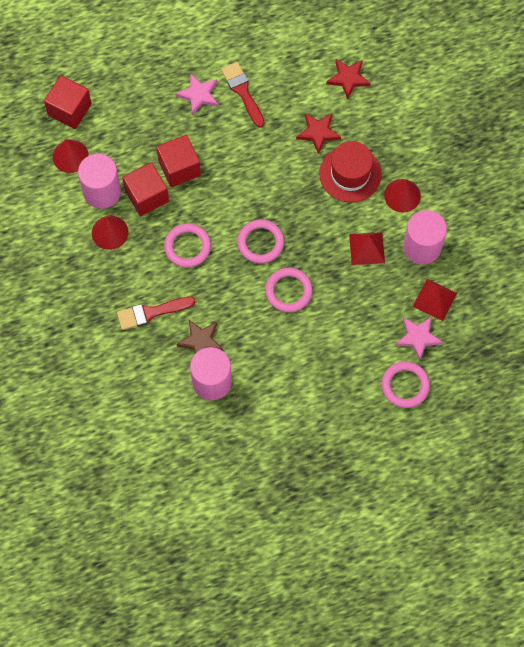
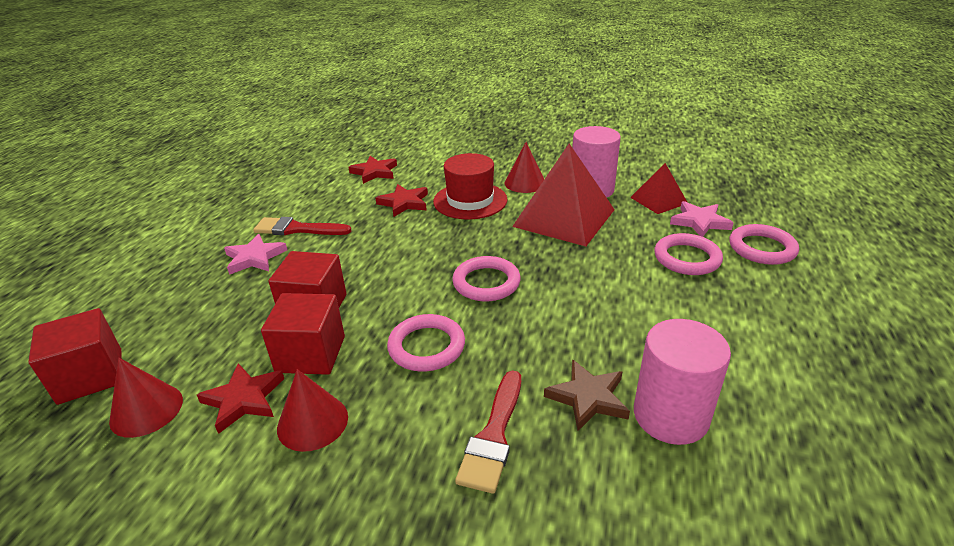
camera: 55 degrees left, 35 degrees down
pink cylinder [78,154,121,209] -> red star [197,363,284,434]
pink ring [265,268,313,312] -> pink ring moved to [654,233,723,275]
red pyramid [349,232,385,265] -> red pyramid [512,144,615,246], size x1.87

